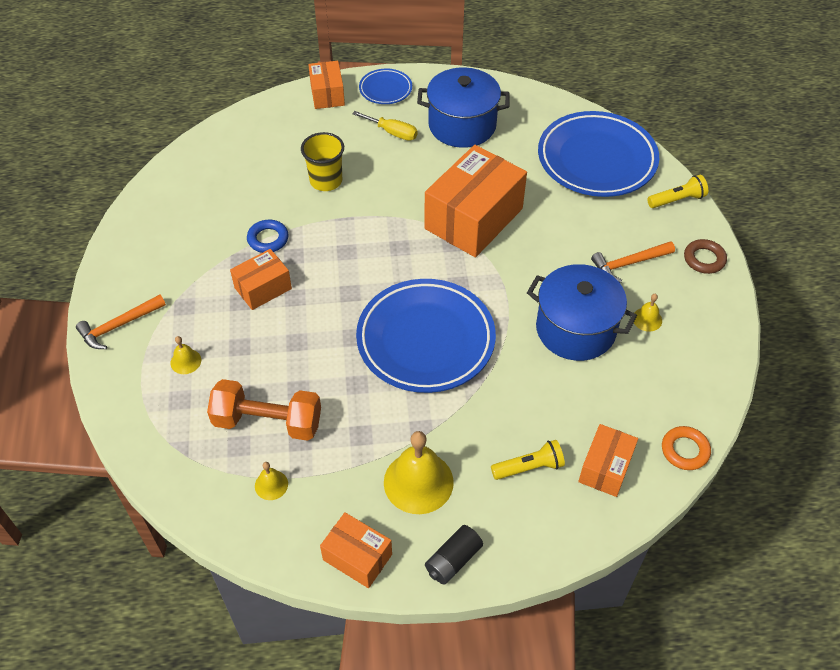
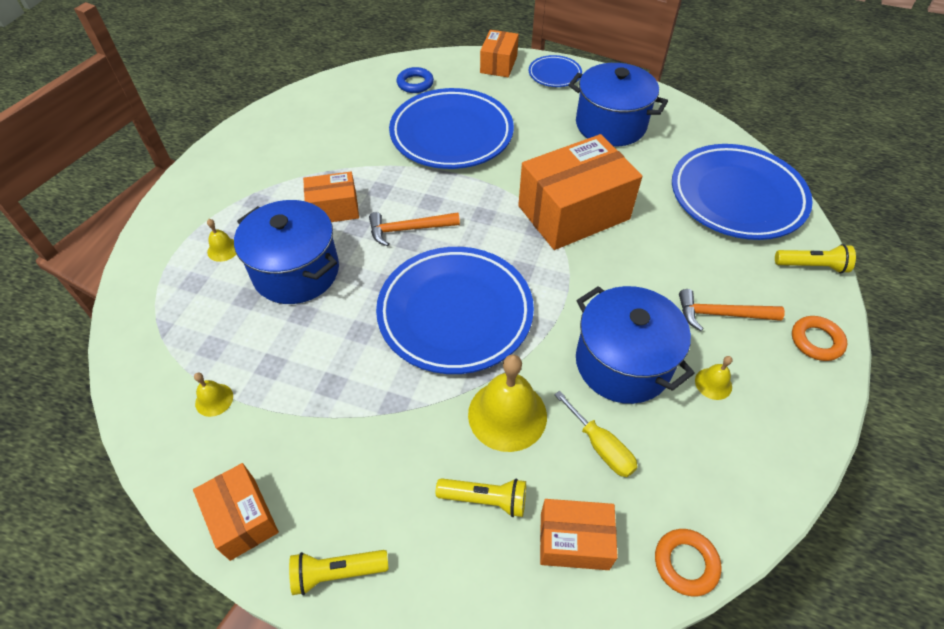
camera: 25 degrees right, 0 degrees up
orange hammer [76,294,166,349] -> orange hammer moved to [369,212,460,246]
orange dumbbell [207,379,321,441] -> none
blue ring [247,220,289,253] -> blue ring moved to [396,67,434,93]
yellow cup [301,132,344,191] -> blue plate [389,88,514,169]
yellow screwdriver [352,111,418,141] -> yellow screwdriver moved to [554,391,638,477]
yellow bell [384,431,454,514] -> yellow bell moved to [468,355,547,452]
black battery [425,525,483,585] -> yellow flashlight [289,550,389,595]
orange box [578,424,638,497] -> orange box turned 45 degrees clockwise [540,499,618,570]
brown ring [684,239,727,274] -> orange ring [792,316,847,361]
none -> blue pot [234,200,339,304]

